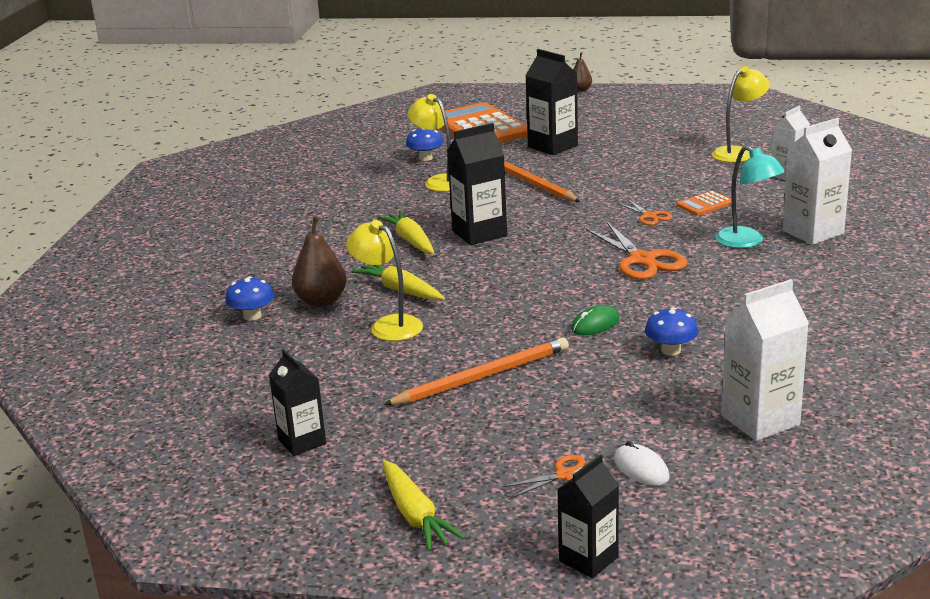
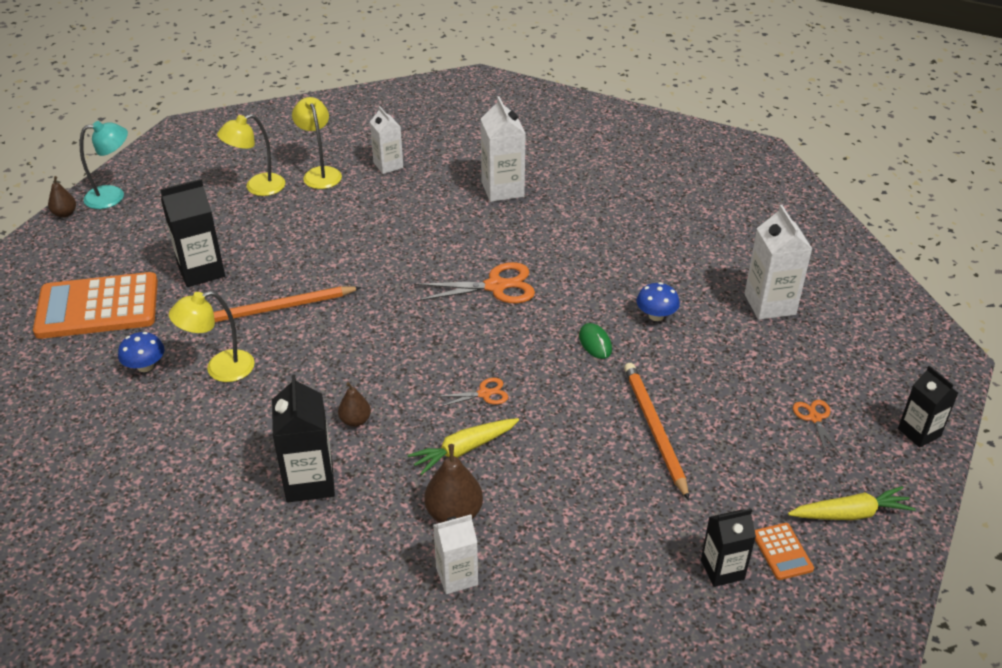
camera: 75 degrees left, 15 degrees up
blue mushroom [225,277,274,321] -> white carton [433,514,478,594]
yellow lamp [346,220,423,341] -> yellow lamp moved to [217,114,285,196]
yellow carrot [377,211,434,254] -> brown pear [338,382,371,427]
black carton [447,123,507,245] -> black carton moved to [272,374,335,502]
white mouse [614,441,670,486] -> none
orange scissors [617,199,672,225] -> orange scissors moved to [436,378,508,407]
orange calculator [677,191,732,216] -> orange calculator moved to [755,523,814,580]
turquoise lamp [715,145,785,248] -> turquoise lamp moved to [80,121,128,209]

